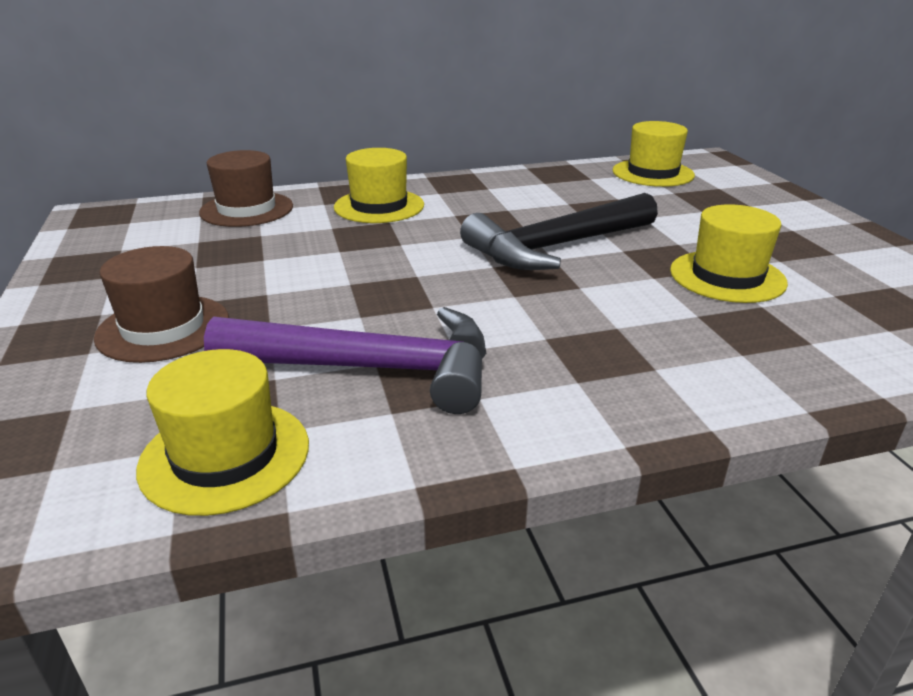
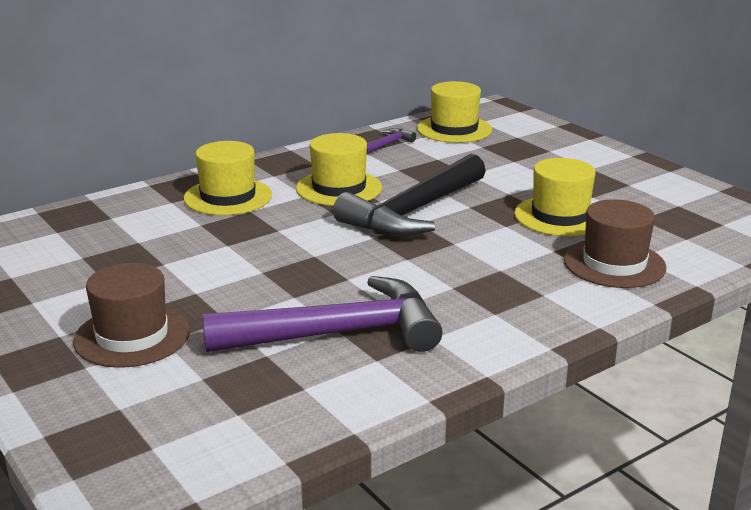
camera: 20 degrees left, 5 degrees down
yellow hat [136,349,309,516] -> yellow hat moved to [296,133,382,206]
brown hat [199,150,293,227] -> brown hat moved to [564,199,666,288]
none -> purple hammer [367,128,416,154]

